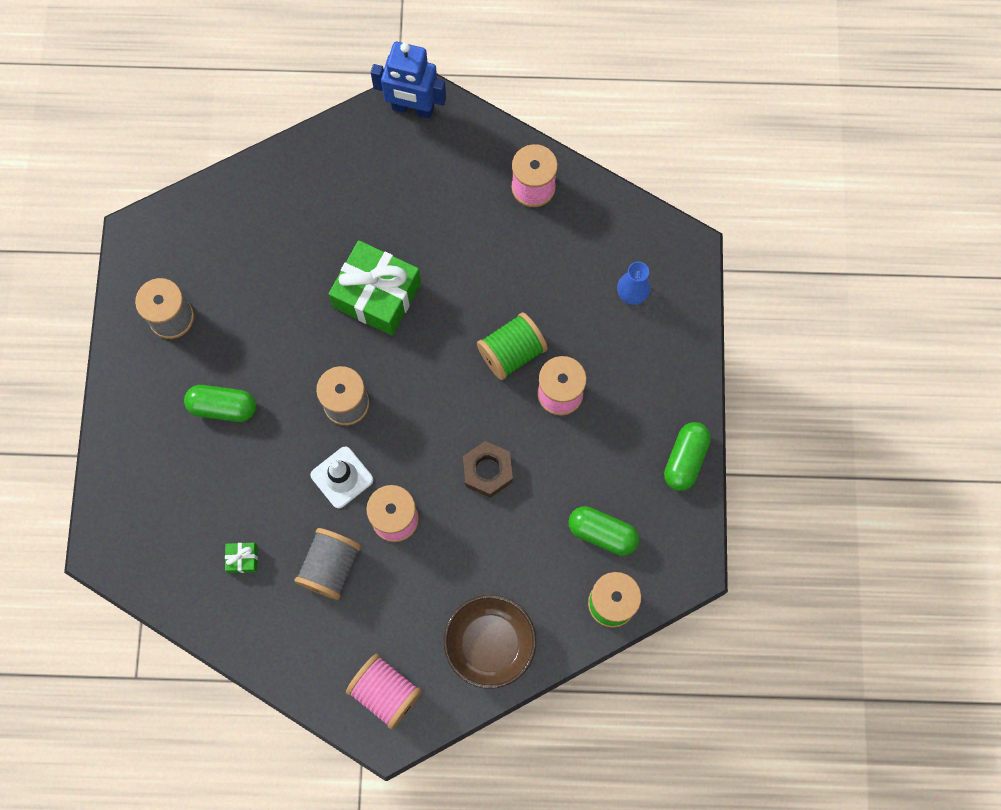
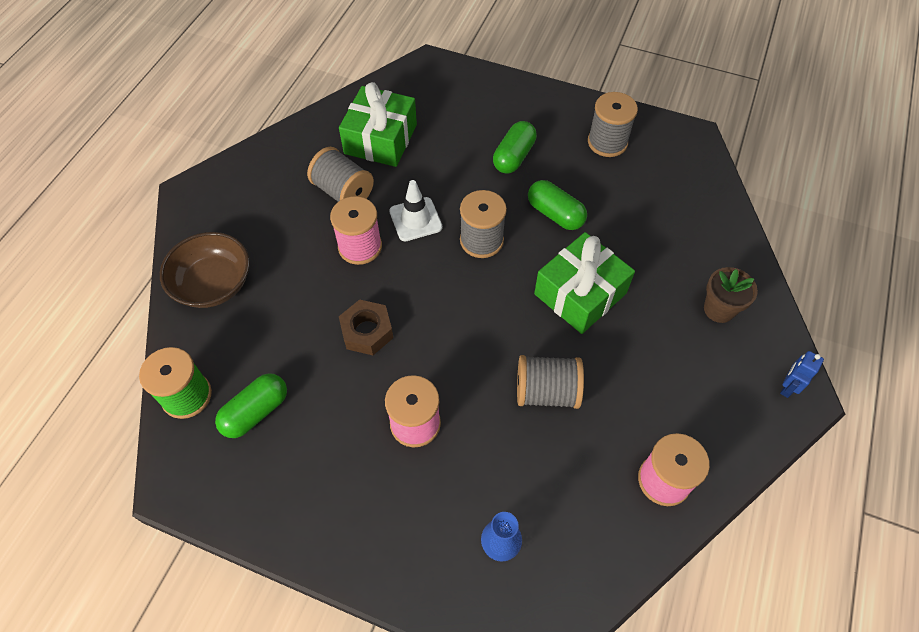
camera: 110 degrees right, 15 degrees down
green gift [225,543,258,573] -> green gift [339,82,417,167], size x2.45
pink spool [346,654,422,730] -> none
blue robot [371,42,446,119] -> blue robot [780,351,824,398], size x0.51
green spool [477,312,548,380] -> none
green capsule [664,422,711,491] -> green capsule moved to [528,180,587,230]
none -> grey spool [517,355,584,409]
none -> brown flower pot [704,267,758,323]

